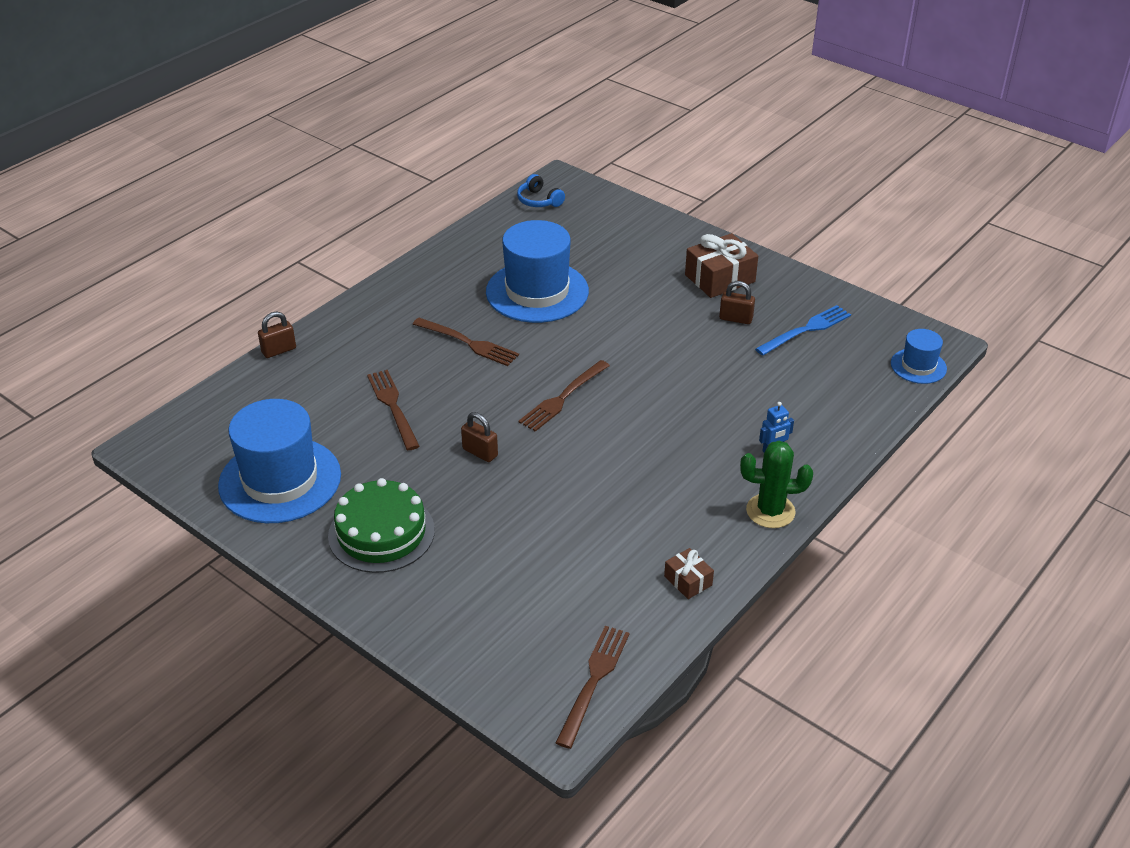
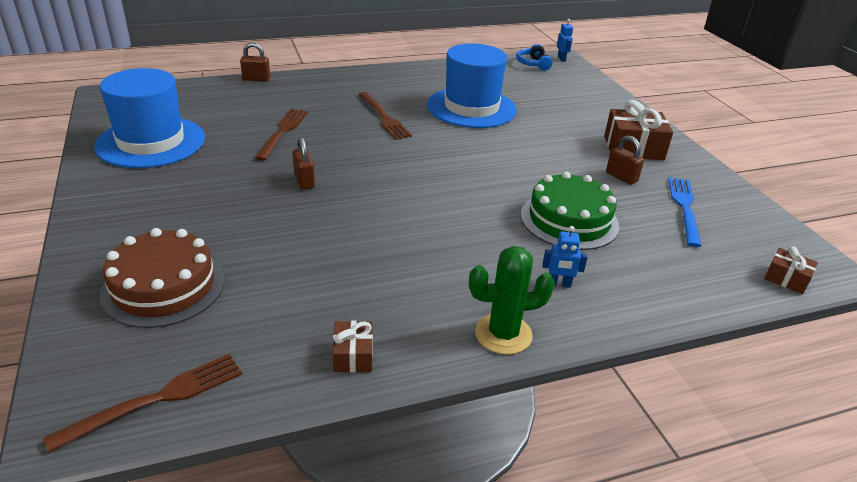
camera: 30 degrees right, 5 degrees down
green cake [328,478,435,573] -> green cake moved to [521,172,619,250]
brown fork [518,360,610,432] -> none
green cactus [740,441,813,528] -> green cactus turned 45 degrees counterclockwise [469,246,555,354]
blue fork [755,305,851,355] -> blue fork turned 75 degrees counterclockwise [668,177,701,247]
blue hat [891,329,947,384] -> brown gift [764,247,818,294]
none -> brown cake [100,228,225,328]
none -> blue robot [557,19,573,62]

